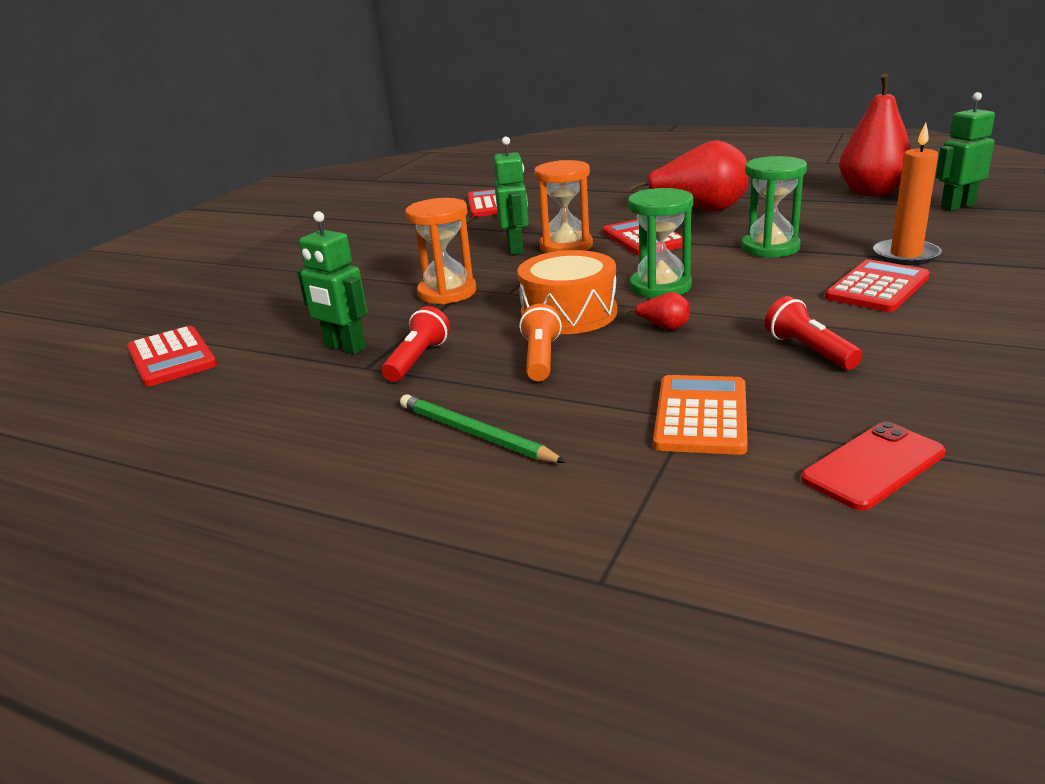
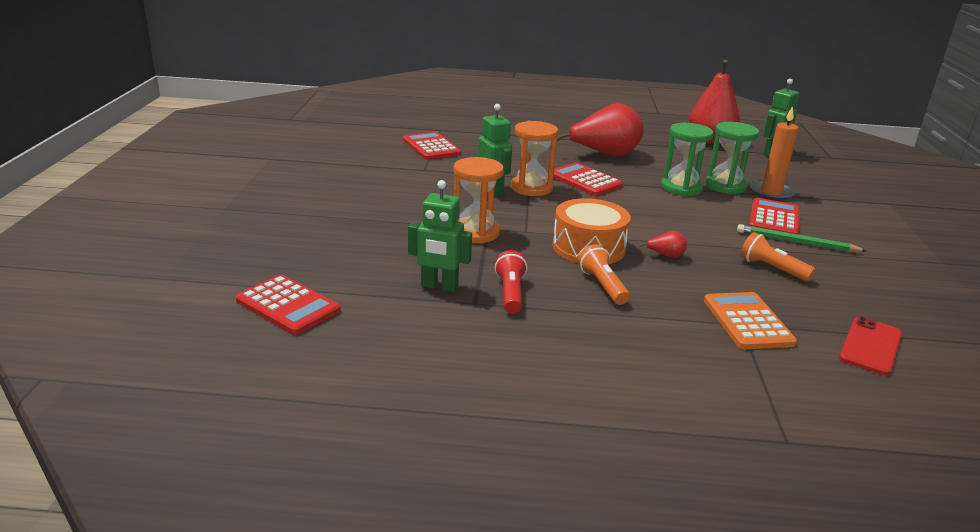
camera: 25 degrees left, 0 degrees up
green pencil [400,394,566,463] -> green pencil moved to [737,224,867,252]
green hourglass [628,188,694,299] -> green hourglass moved to [705,122,759,194]
red flashlight [765,296,862,370] -> orange flashlight [740,232,815,282]

